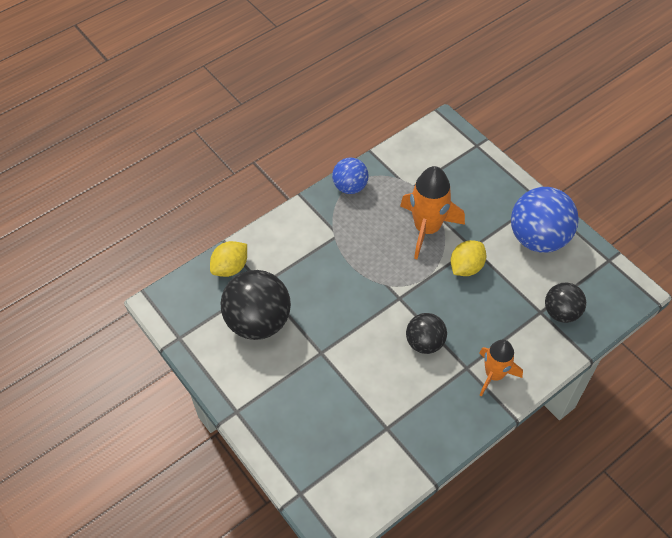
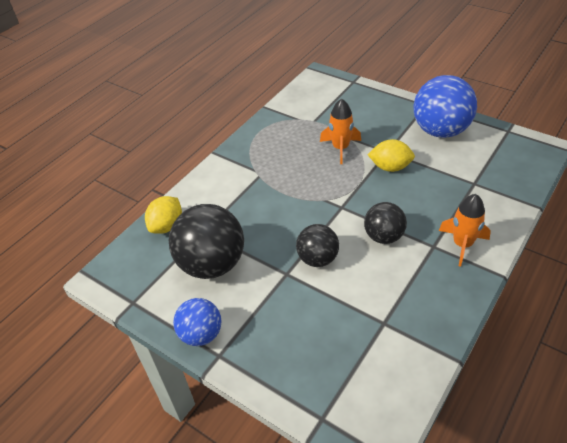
camera: 15 degrees left, 10 degrees down
blue ball [332,158,369,194] -> blue ball moved to [173,298,221,346]
orange rocket [400,166,465,259] -> orange rocket [320,99,361,164], size x0.65
yellow lemon [451,240,486,276] -> yellow lemon turned 75 degrees clockwise [367,139,415,172]
black ball [545,283,586,323] -> black ball moved to [296,224,339,267]

